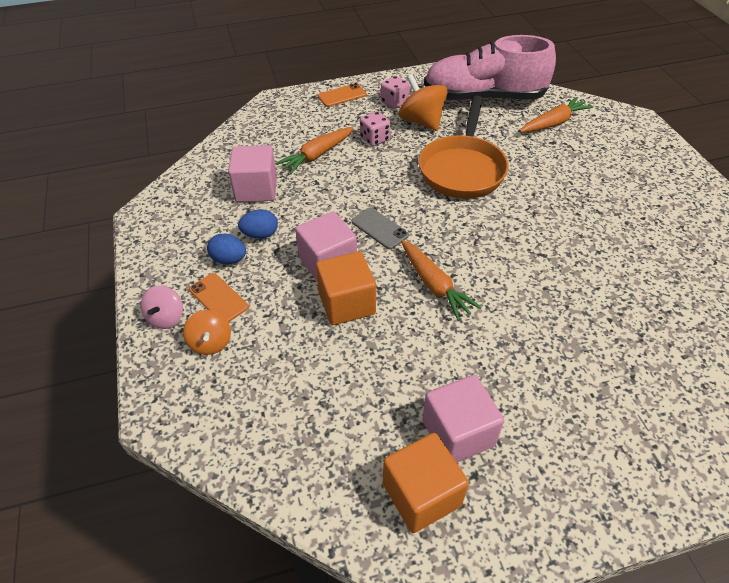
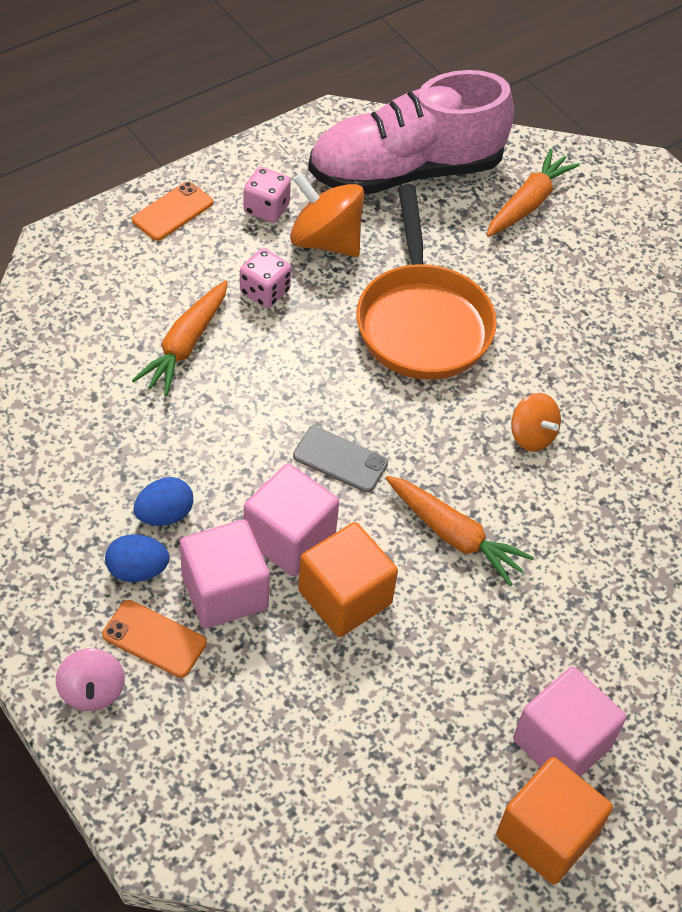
camera: 25 degrees left, 5 degrees up
orange spinning top [183,310,231,355] -> orange spinning top moved to [511,393,561,452]
pink cube [228,145,277,202] -> pink cube moved to [180,519,270,628]

